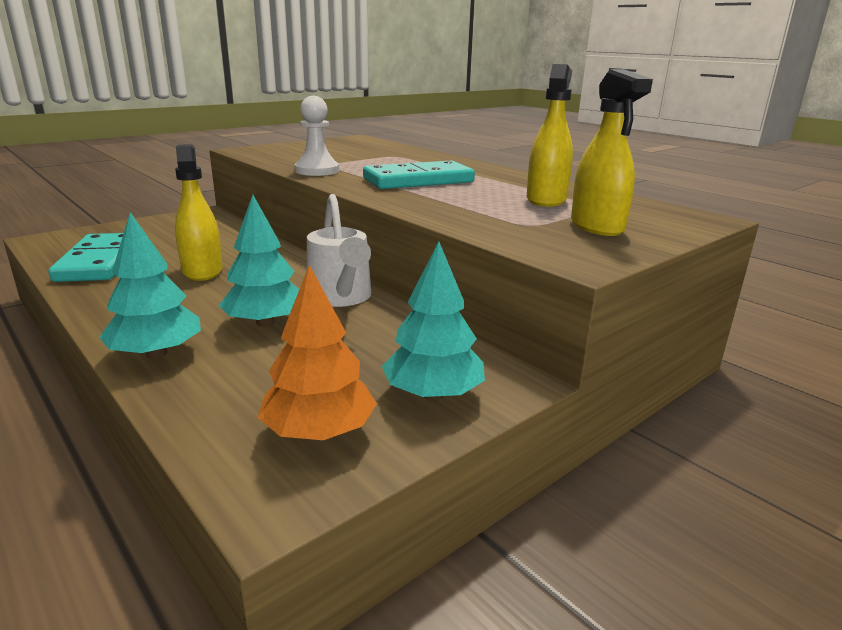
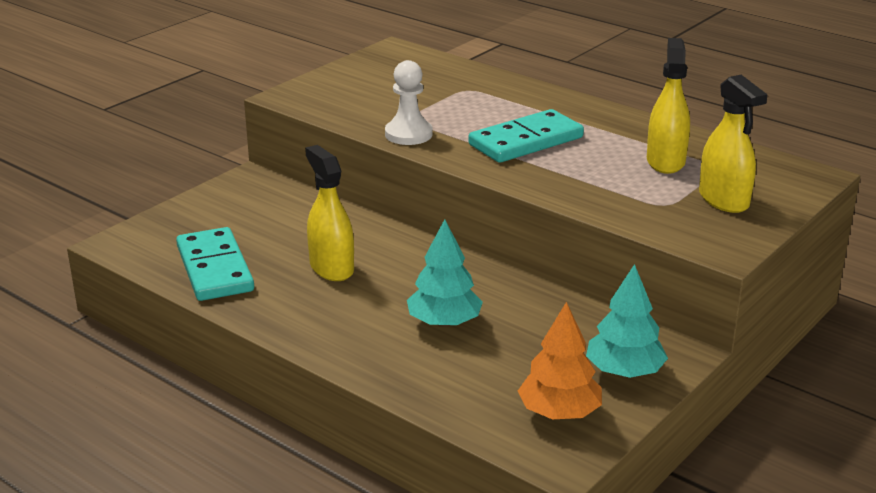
camera: 10 degrees left, 5 degrees up
turquoise tree [99,212,201,359] -> none
white watering can [307,194,371,307] -> none

